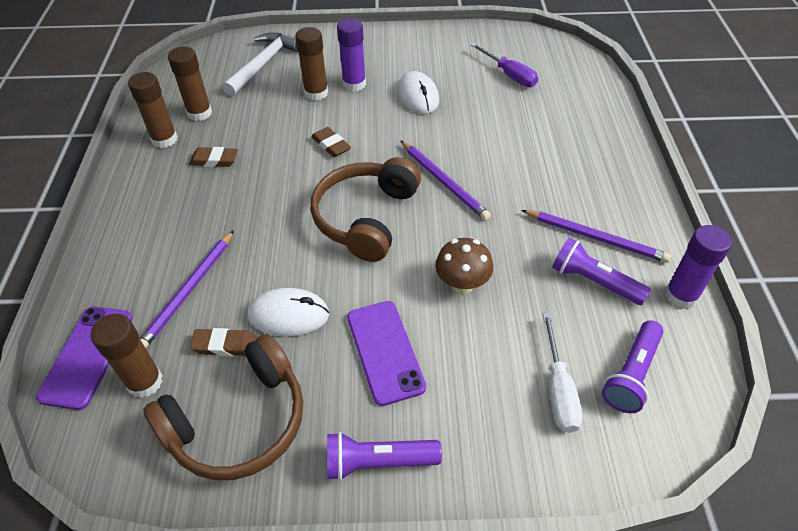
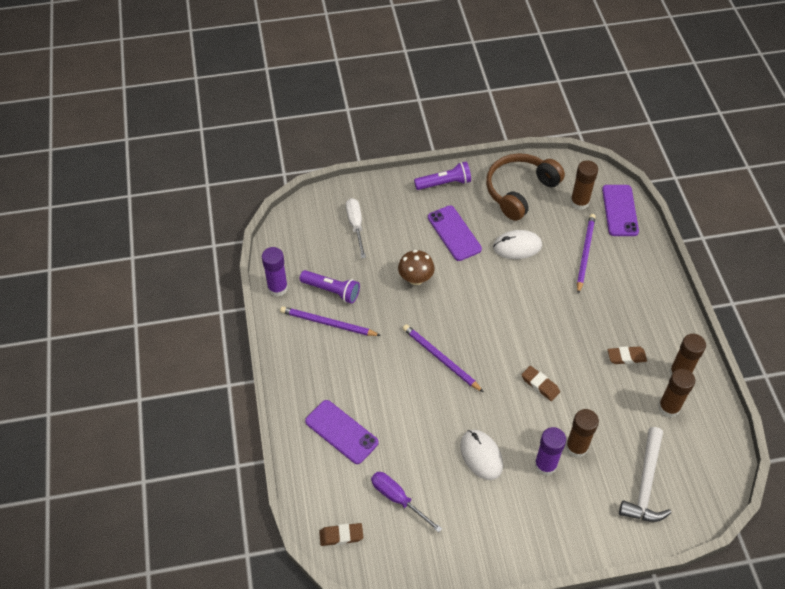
camera: 170 degrees right, 5 degrees up
brown eraser [190,328,257,356] -> brown eraser moved to [319,523,363,546]
brown headphones [311,157,421,262] -> none
purple flashlight [602,320,664,413] -> none
none -> purple phone [305,400,378,464]

